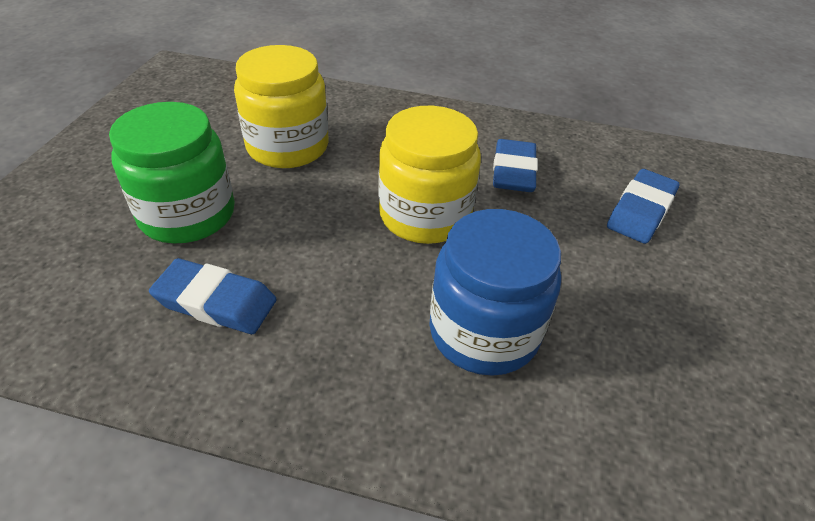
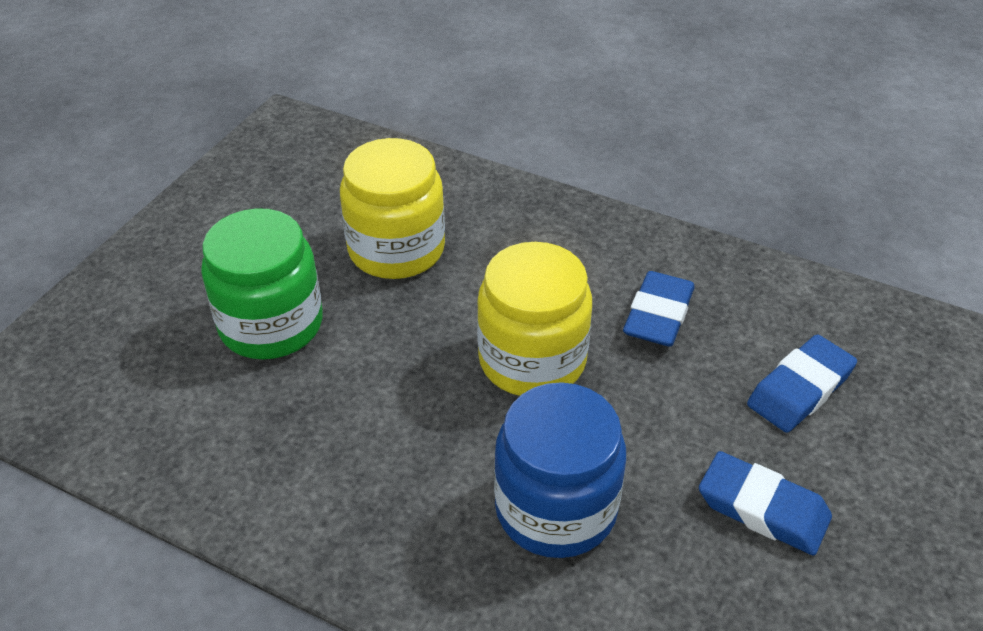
camera: 15 degrees right, 0 degrees up
blue eraser [149,258,277,334] -> blue eraser moved to [699,451,832,556]

